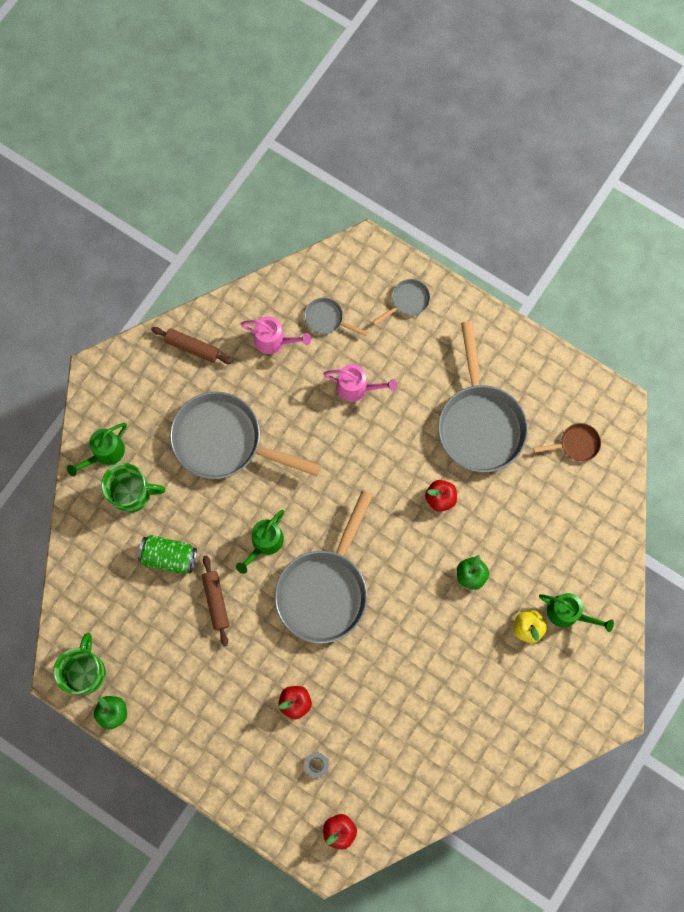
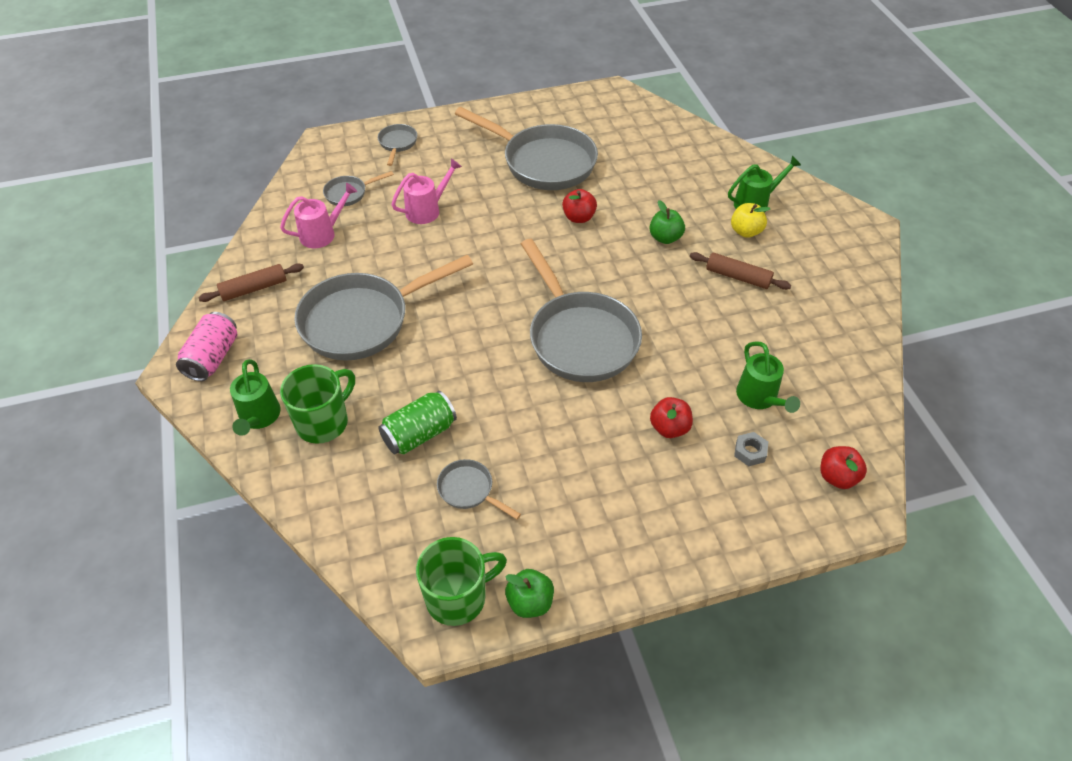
camera: 50 degrees left, 25 degrees down
green mug [53,633,106,694] -> green mug turned 105 degrees clockwise [416,537,507,626]
brown rolling pin [202,556,229,646] -> brown rolling pin moved to [690,252,791,290]
green watering can [236,510,284,574] -> green watering can moved to [736,341,800,413]
brown pan [533,423,601,462] -> none
none -> pink can [176,312,237,381]
none -> grey pan [437,459,521,519]

